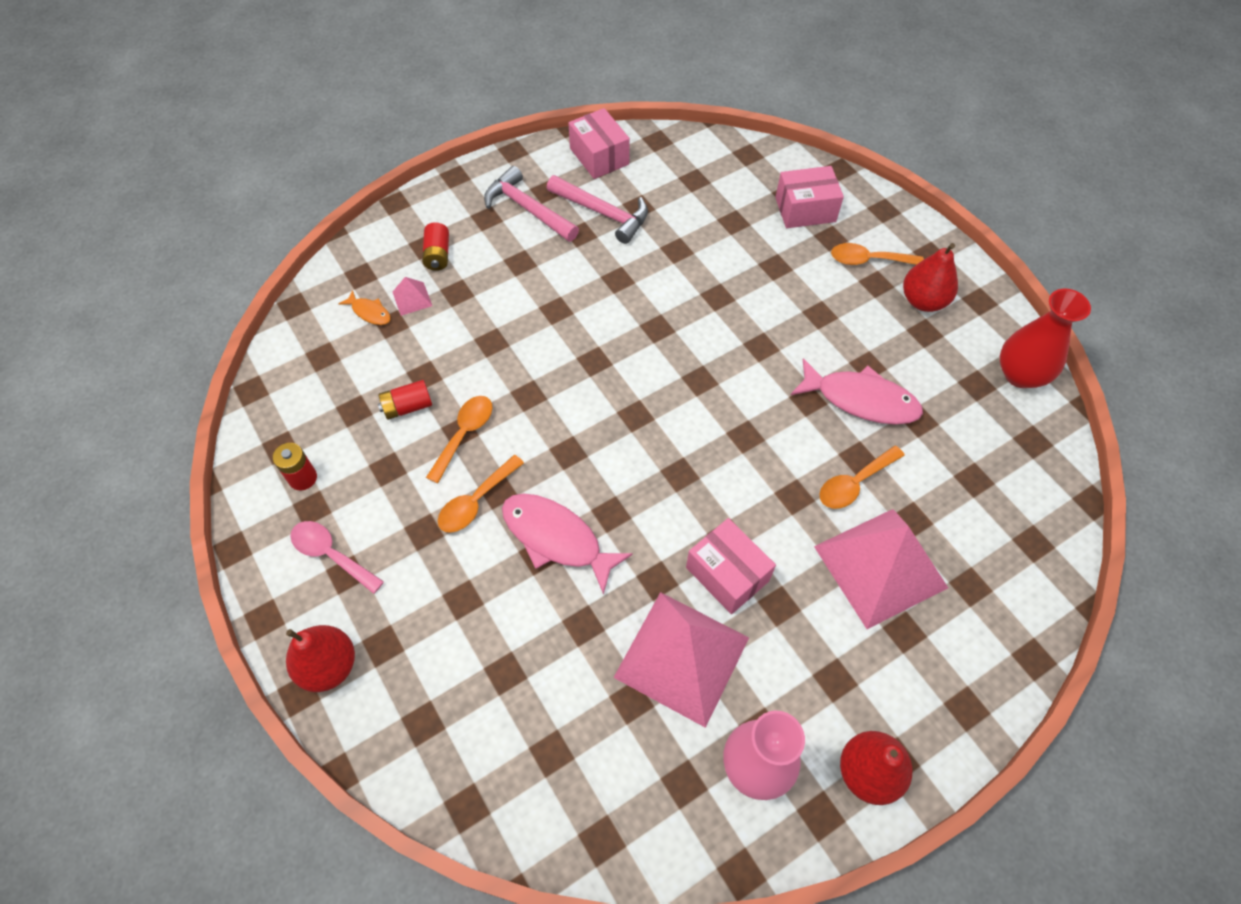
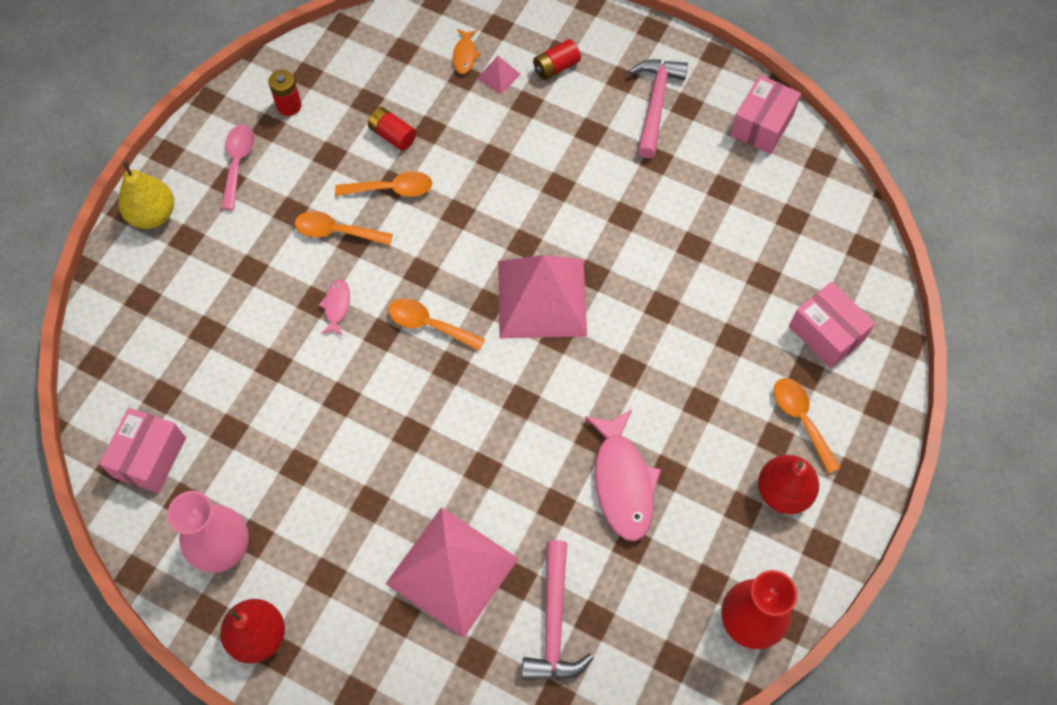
camera: 60 degrees right, 5 degrees up
red pear [286,625,355,692] -> yellow pear [118,161,174,229]
pink fish [502,493,633,595] -> pink fish [319,279,350,335], size x0.48
pink hammer [547,175,648,244] -> pink hammer moved to [522,540,594,680]
pink pyramid [613,592,749,728] -> pink pyramid moved to [498,255,587,338]
pink box [686,518,776,614] -> pink box moved to [99,408,186,493]
orange spoon [819,445,905,509] -> orange spoon moved to [388,298,485,351]

